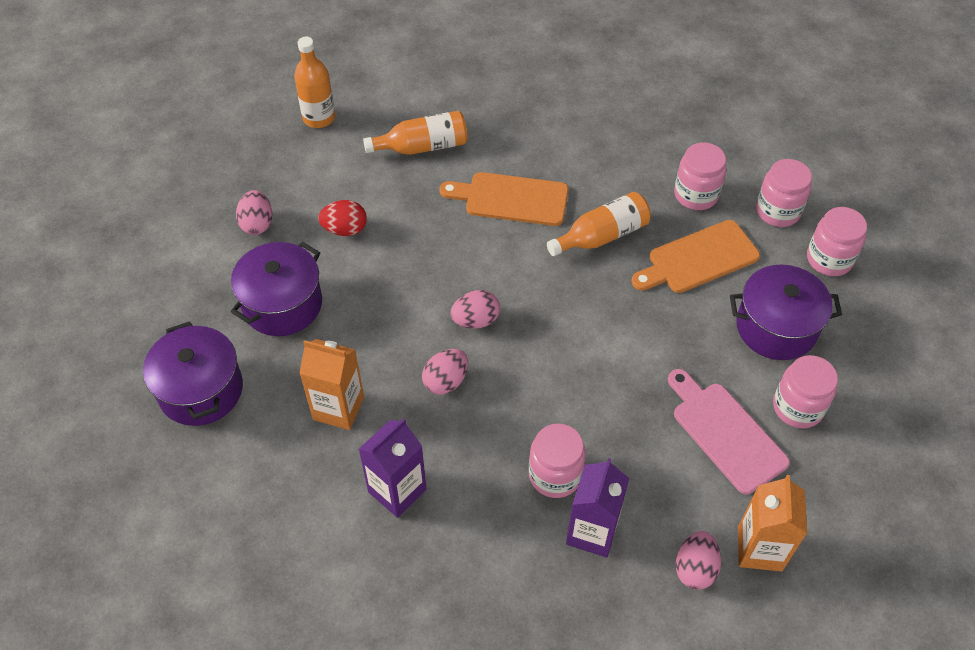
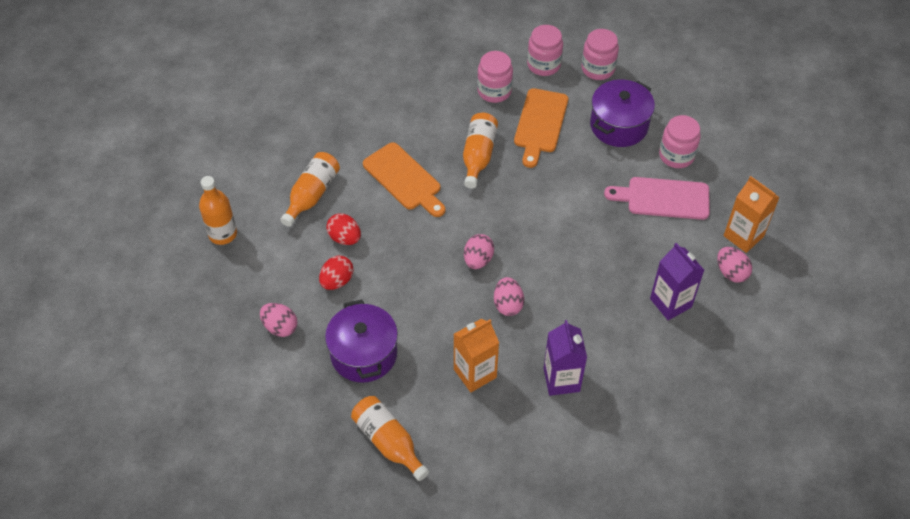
camera: 50 degrees left, 0 degrees up
purple pot [143,321,243,426] -> orange bottle [351,396,429,481]
orange cutting board [440,172,568,226] -> orange cutting board turned 90 degrees counterclockwise [363,142,445,217]
pink jar [529,423,586,498] -> none
none -> red egg [326,214,361,245]

